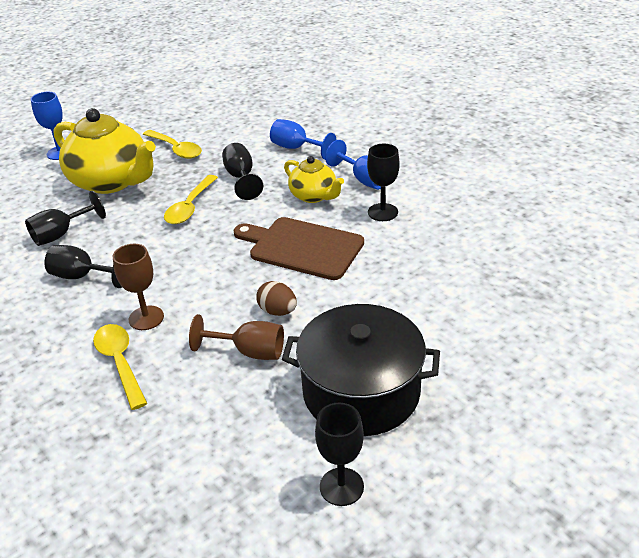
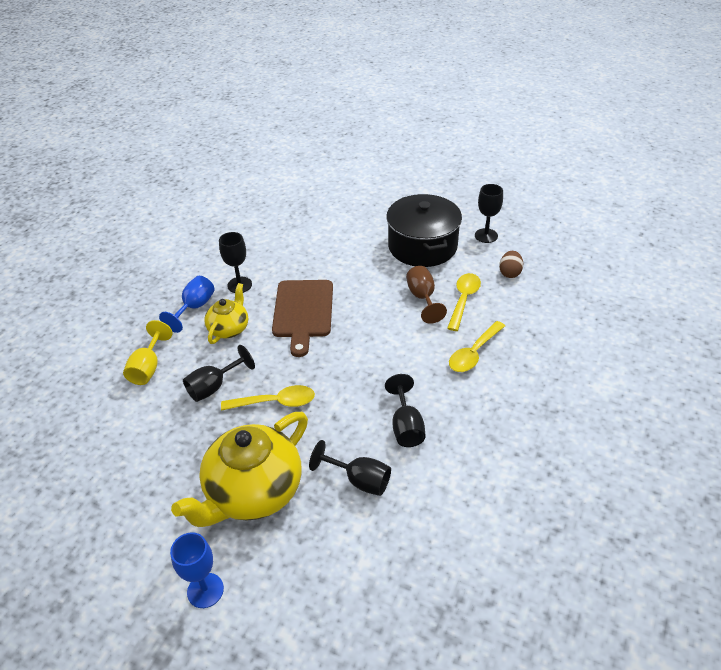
camera: 115 degrees left, 5 degrees up
yellow teapot [53,108,156,194] -> yellow teapot turned 150 degrees counterclockwise [171,412,308,527]
brown goblet [113,244,164,330] -> none
yellow spoon [143,130,202,159] -> yellow spoon moved to [447,273,481,331]
brown egg [256,281,297,316] -> brown egg moved to [499,251,523,278]
blue goblet [270,119,337,160] -> yellow goblet [123,320,173,385]

